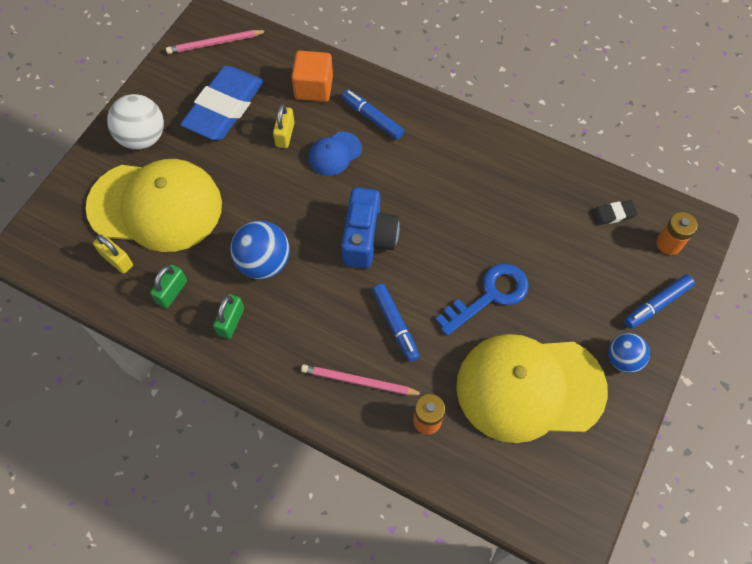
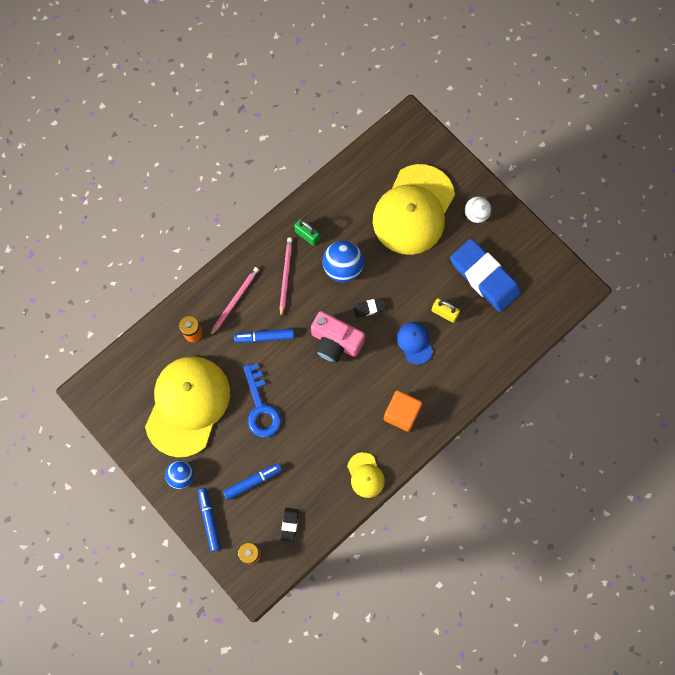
camera: 110 degrees right, 10 degrees up
yellow padlock [93,234,133,274] -> none
white ball [107,94,164,150] -> white ball [465,197,491,223], size x0.65
green padlock [150,264,187,308] -> none
pink pencil [166,30,267,54] -> pink pencil moved to [280,237,293,317]
orange cube [291,51,333,102] -> orange cube moved to [384,390,422,432]
blue camera [341,187,400,269] -> pink camera [311,311,365,363]
blue marker [342,89,404,140] -> blue marker moved to [223,463,282,500]
none -> yellow cap [347,452,385,498]
none -> black eraser [353,298,386,317]

